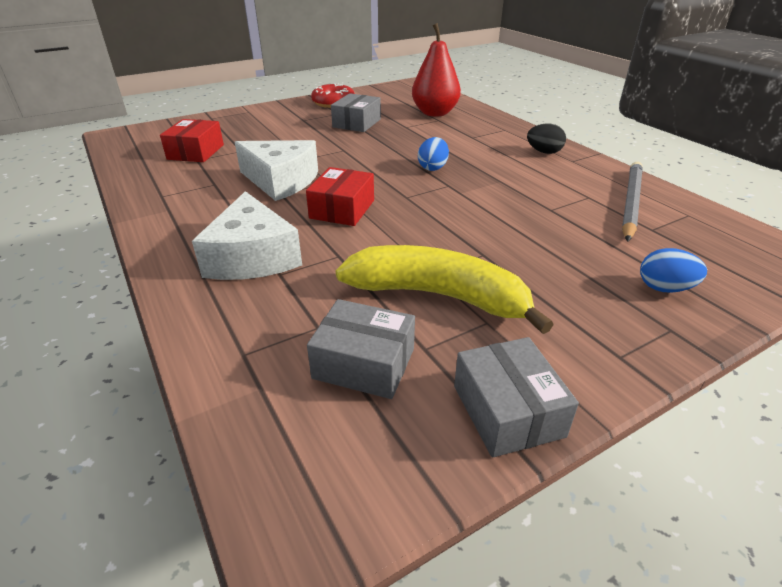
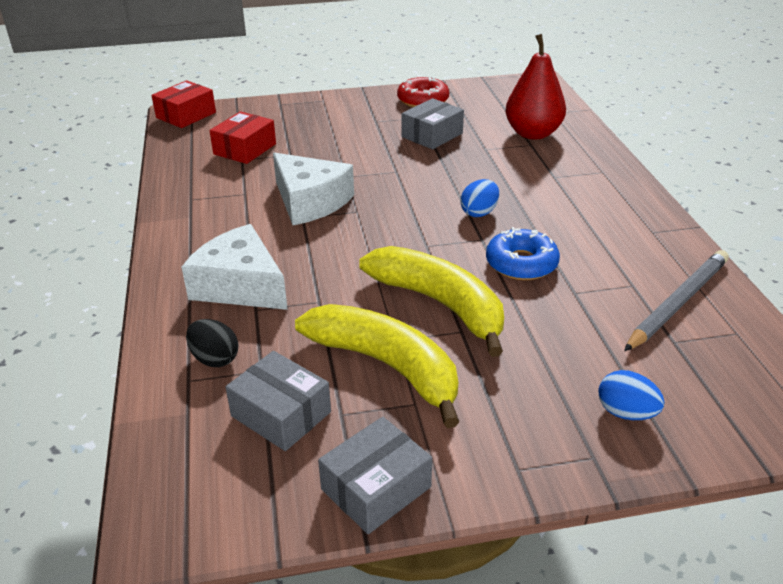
camera: 20 degrees right, 0 degrees up
white cheese [192,191,302,280] -> white cheese turned 120 degrees clockwise [182,224,288,310]
red box [306,167,374,226] -> red box moved to [151,80,216,128]
grey box [454,337,579,457] -> grey box turned 45 degrees clockwise [318,417,432,534]
black egg [527,123,566,154] -> black egg moved to [186,319,238,367]
none -> yellow banana [359,246,504,357]
none -> blue donut [486,227,560,280]

